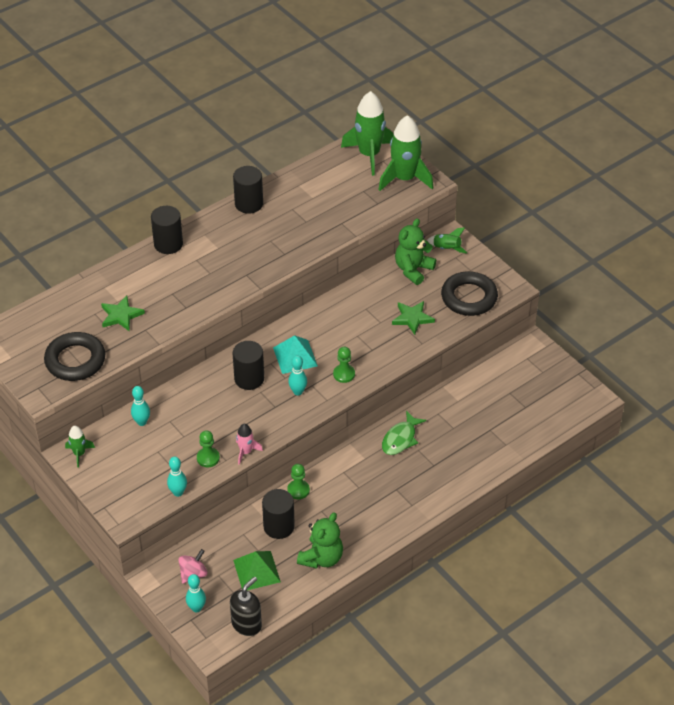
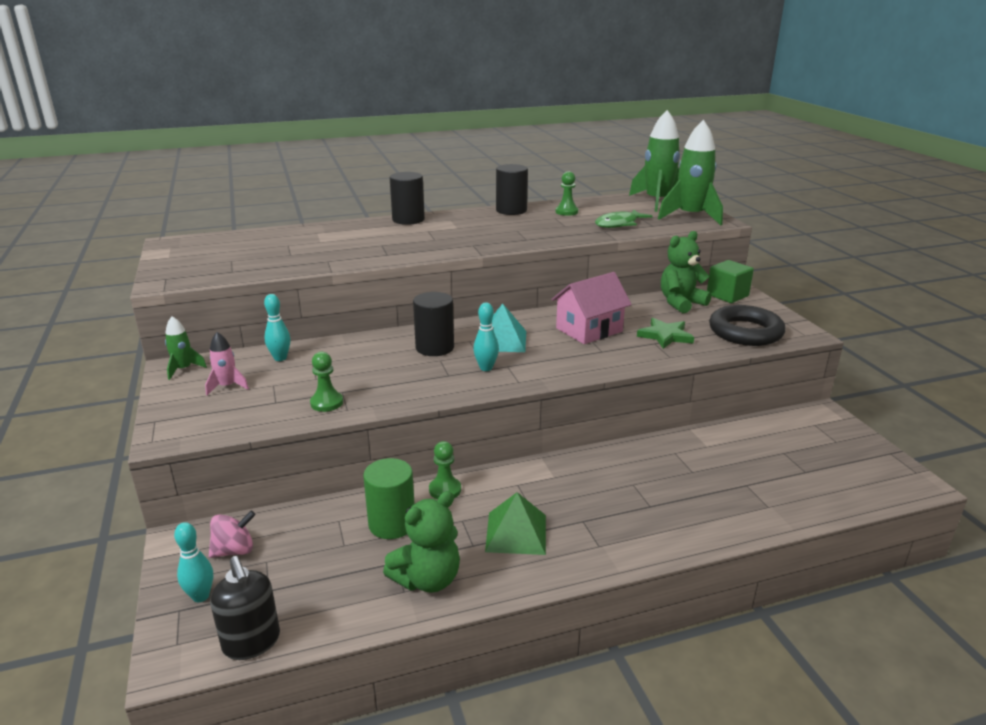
camera: 20 degrees right, 20 degrees down
black ring [44,332,105,381] -> none
green star [101,296,145,331] -> none
turquoise bowling pin [167,456,187,497] -> none
black soap dispenser [230,577,262,636] -> black soap dispenser turned 90 degrees clockwise [210,556,280,660]
green pyramid [233,551,281,590] -> green pyramid moved to [485,492,546,555]
pink rocket [236,424,263,465] -> pink rocket moved to [205,332,249,395]
black cylinder [262,489,295,539] -> green cylinder [363,458,415,539]
green pawn [333,347,355,383] -> green pawn moved to [555,171,578,216]
green fish [382,411,427,455] -> green fish moved to [595,209,652,228]
green rocket [427,227,467,254] -> green cube [707,260,754,303]
none -> pink house [551,272,632,344]

